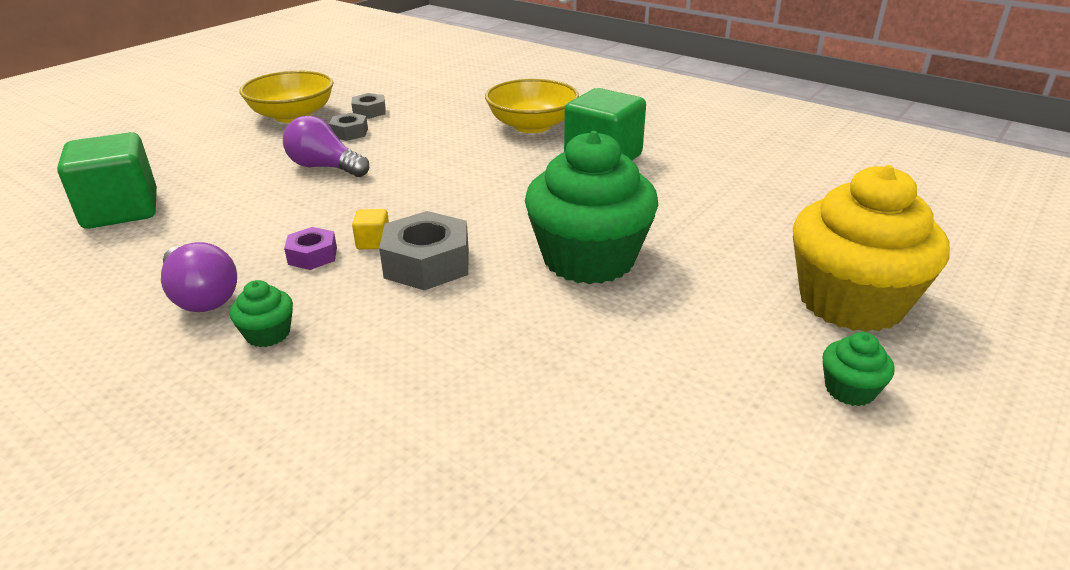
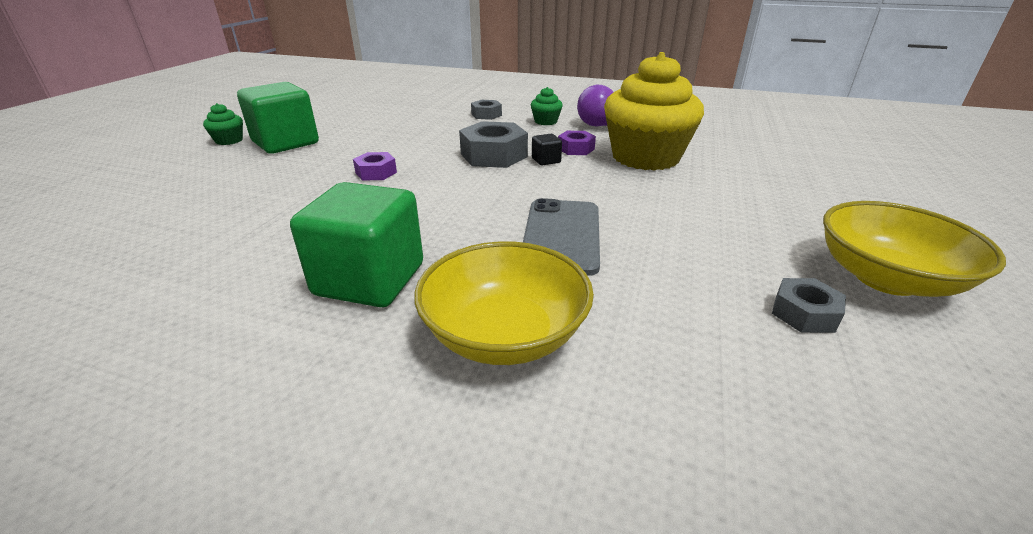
camera: 160 degrees right, 0 degrees up
green cube [57,132,157,229] -> green cube moved to [237,82,319,154]
purple light bulb [283,116,369,177] -> none
grey nut [329,113,368,141] -> grey nut moved to [471,100,502,120]
yellow cube [352,209,389,249] -> black cube [532,134,562,165]
green cupcake [525,131,659,284] -> purple nut [353,152,397,181]
yellow cupcake [793,165,950,332] -> yellow cupcake moved to [604,52,704,171]
none -> grey phone [523,198,600,276]

